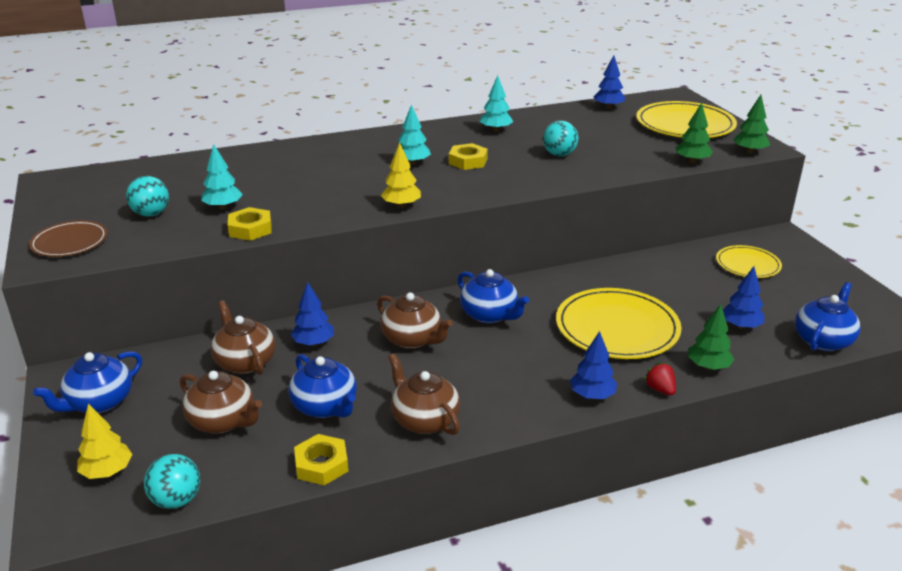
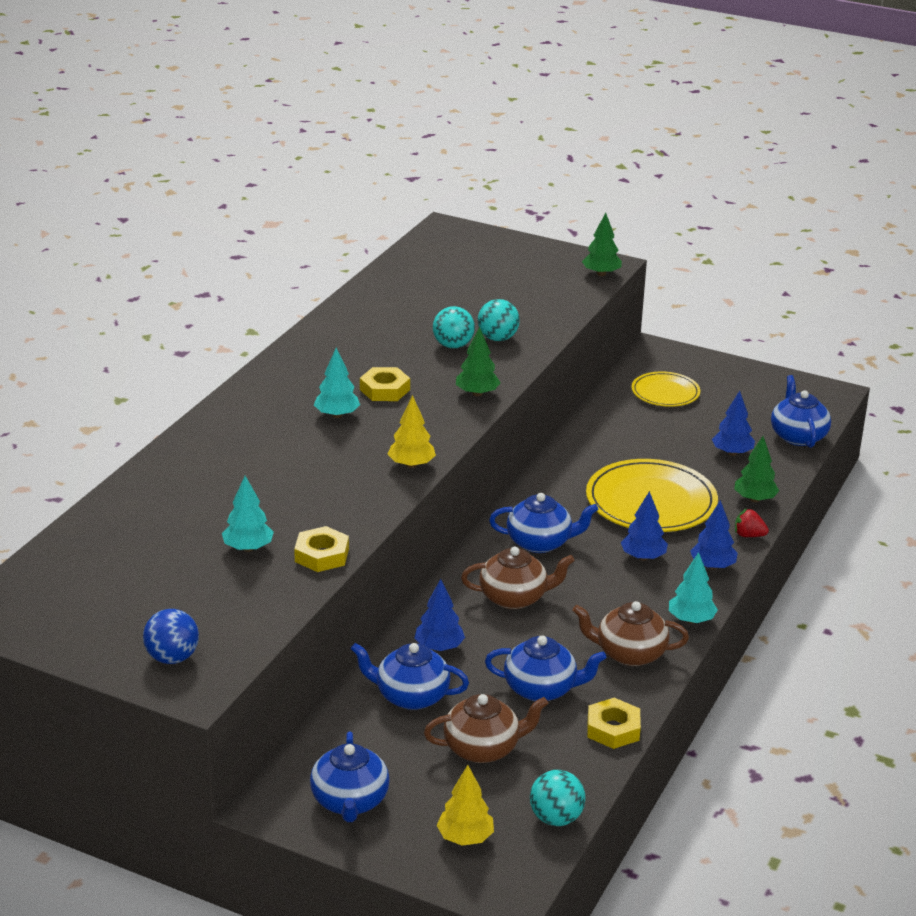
camera: 45 degrees left, 0 degrees up
brown plate [29,221,108,257] -> blue ball [143,609,199,664]
turquoise ball [126,176,169,217] -> turquoise ball moved to [478,299,520,341]
brown teapot [211,300,276,375] -> blue teapot [351,643,469,710]
turquoise tree [479,75,514,132] -> turquoise tree moved to [669,552,718,624]
blue tree [593,55,625,109] -> blue tree moved to [621,491,668,560]
yellow plate [636,101,737,138] -> none
green tree [676,103,713,163] -> green tree moved to [456,327,501,396]

